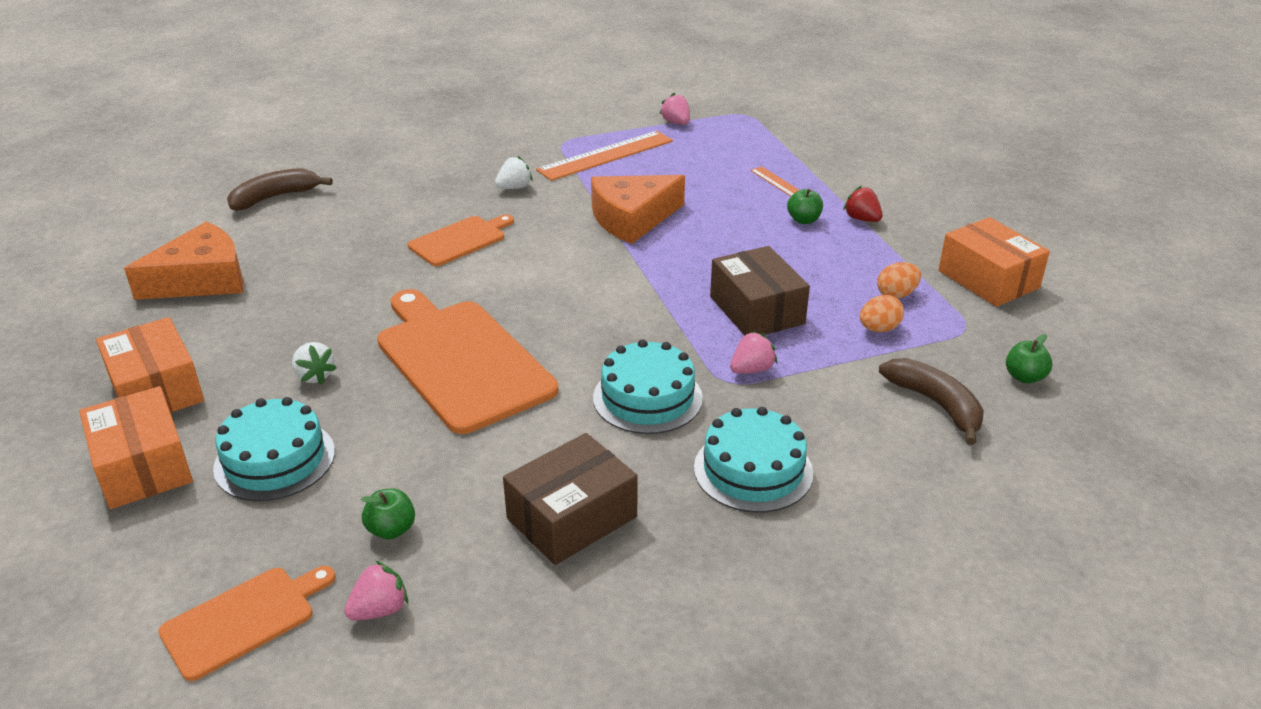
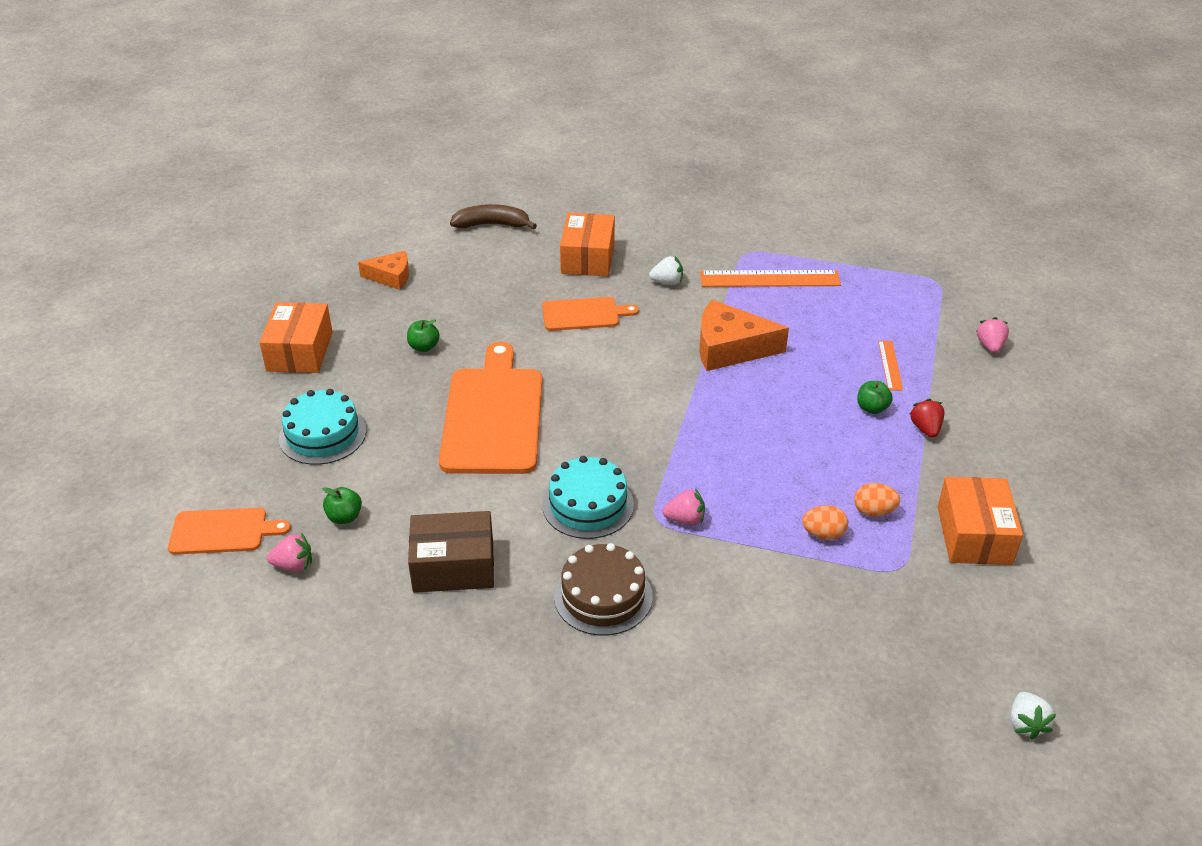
camera: 35 degrees right, 5 degrees up
orange box [79,386,193,509] -> orange box moved to [560,213,615,276]
orange cheese [124,221,244,300] -> orange cheese [358,251,409,290], size x0.61
white strawberry [292,342,337,384] -> white strawberry moved to [1011,692,1056,740]
pink strawberry [660,93,690,125] -> pink strawberry moved to [977,317,1009,353]
turquoise cake [694,407,813,513] -> brown cake [554,543,653,635]
brown box [710,246,810,336] -> none
brown banana [879,358,984,445] -> none
green apple [1006,334,1053,384] -> green apple moved to [407,320,440,352]

